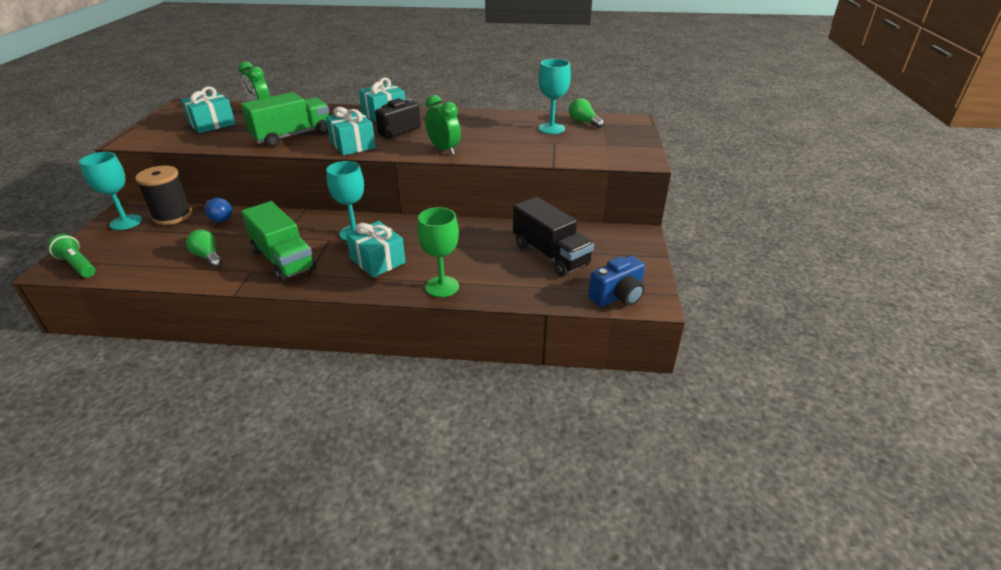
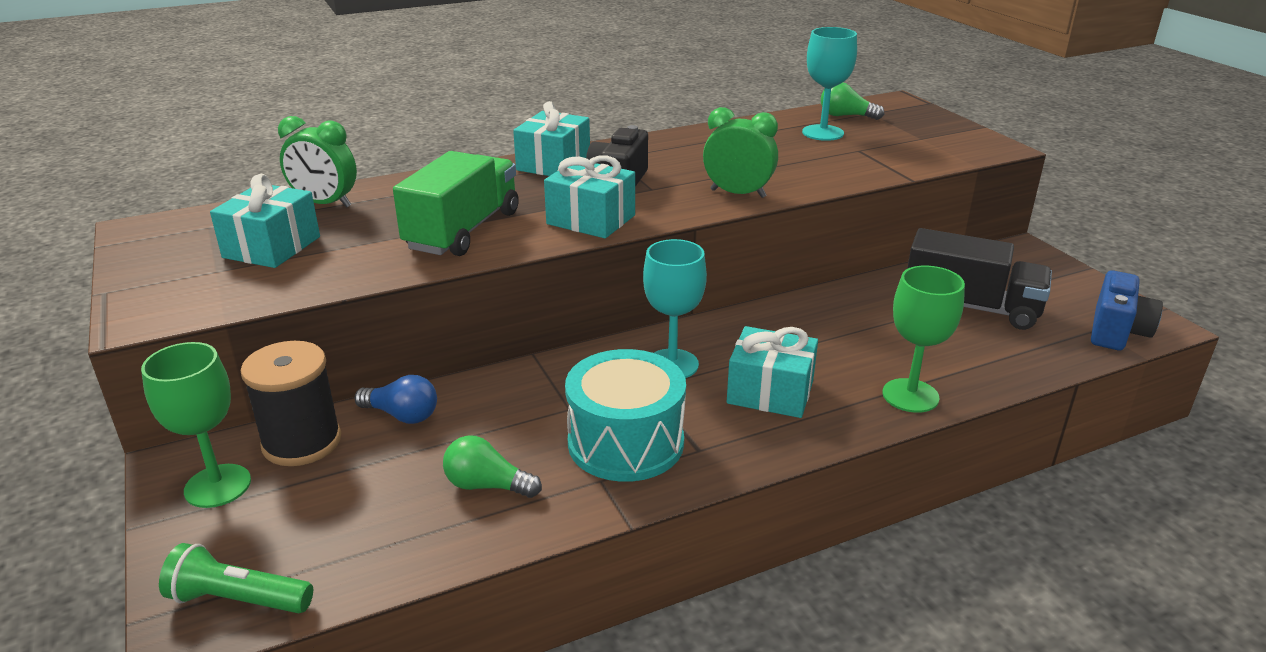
camera: 30 degrees left, 5 degrees down
turquoise goblet [79,152,142,230] -> green goblet [141,342,251,508]
green truck [241,201,316,282] -> turquoise drum [565,349,686,482]

